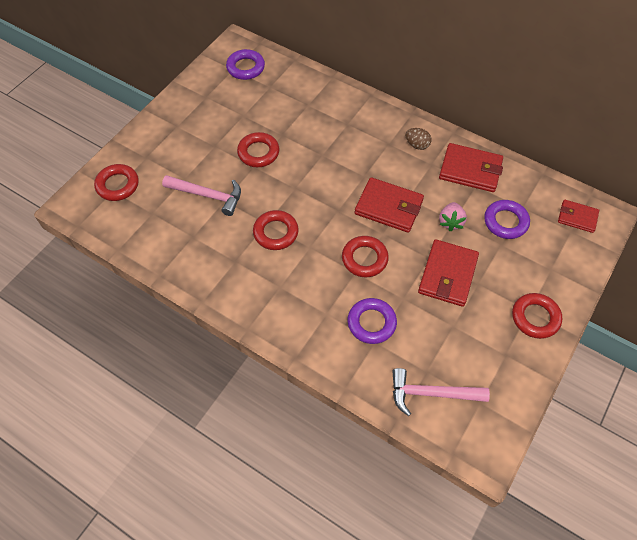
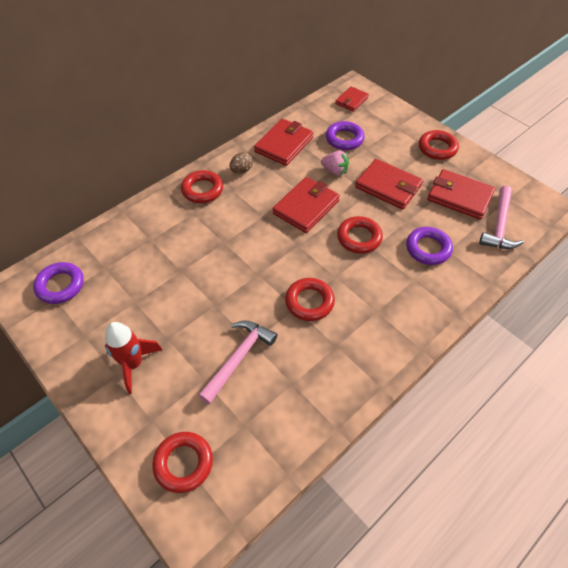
camera: 75 degrees left, 5 degrees down
red ring [237,132,279,167] -> red ring moved to [181,170,223,203]
none -> red rocket [105,322,163,394]
none -> red wallet [427,169,495,220]

